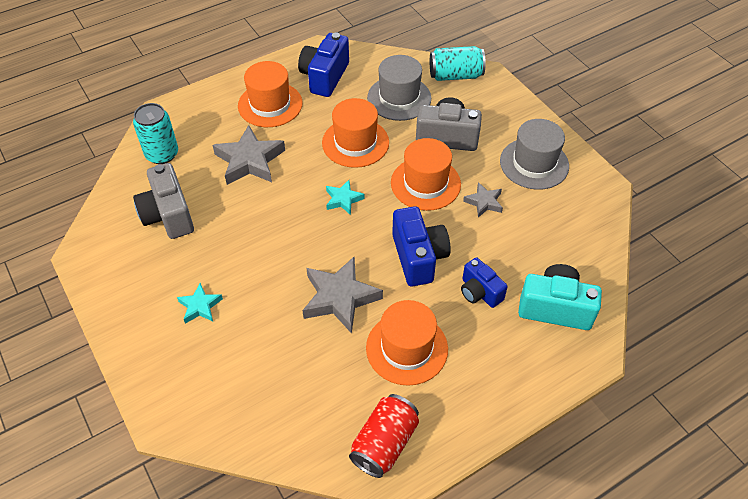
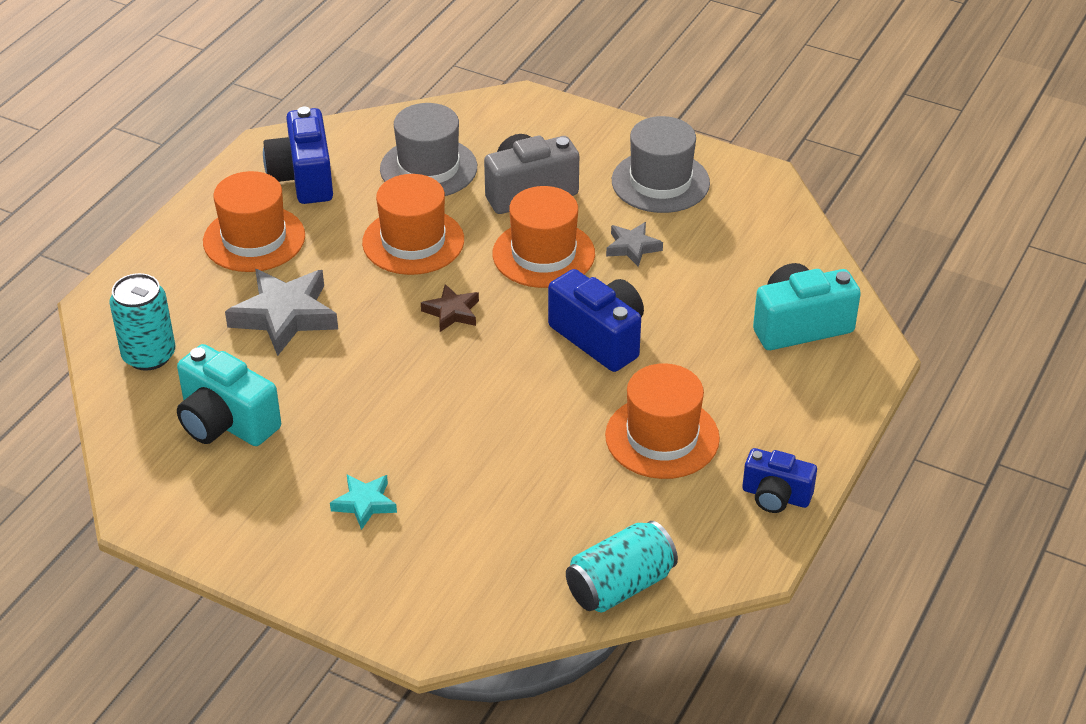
camera: 30 degrees left, 10 degrees down
grey camera [133,163,194,239] -> turquoise camera [177,344,281,446]
grey star [302,256,383,334] -> none
turquoise star [326,180,365,215] -> brown star [421,284,479,332]
red can [349,394,419,478] -> none
turquoise can [430,46,486,81] -> turquoise can moved to [566,521,678,613]
blue camera [461,257,508,308] -> blue camera moved to [742,448,817,513]

